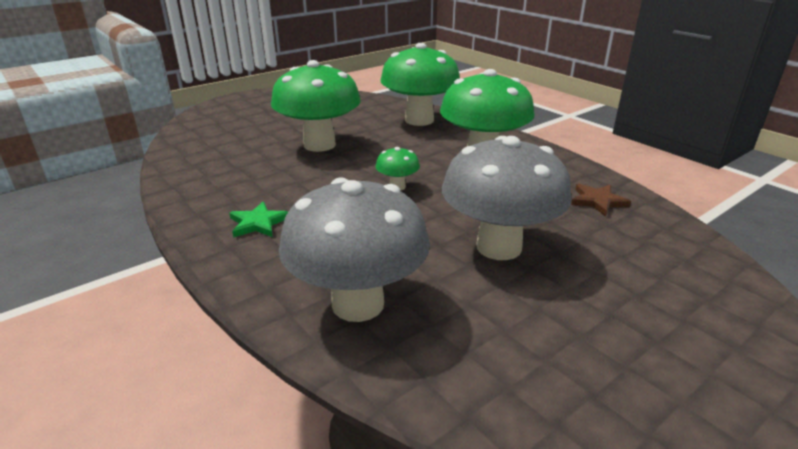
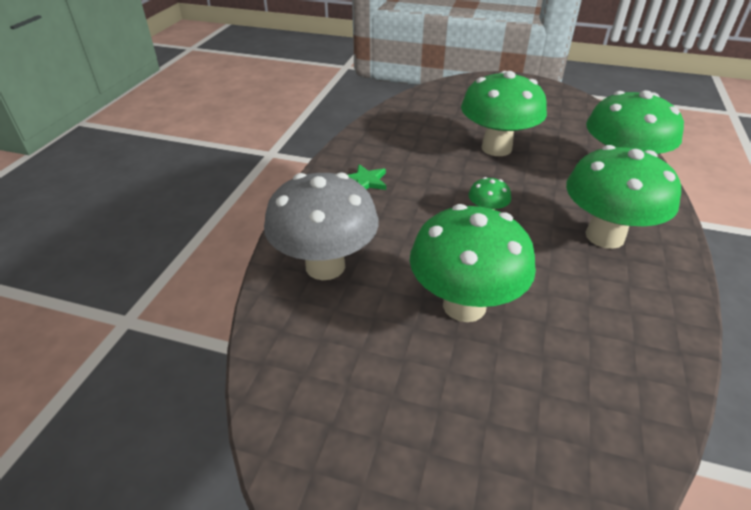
camera: 55 degrees right, 10 degrees up
grey mushroom [442,136,571,260] -> green mushroom [410,204,536,322]
brown star [571,184,631,217] -> none

